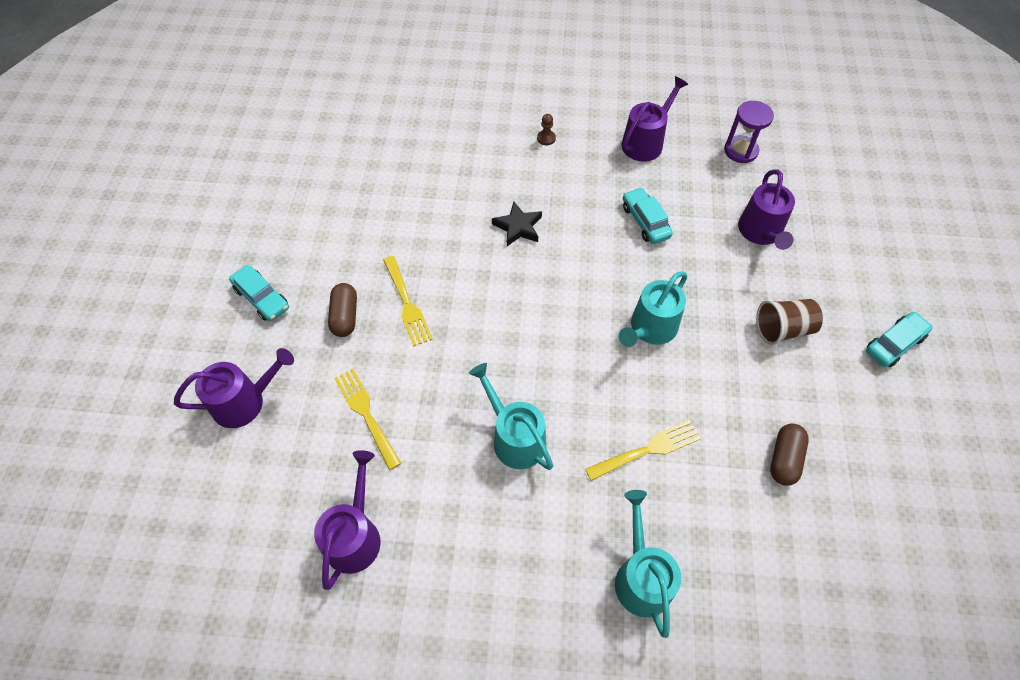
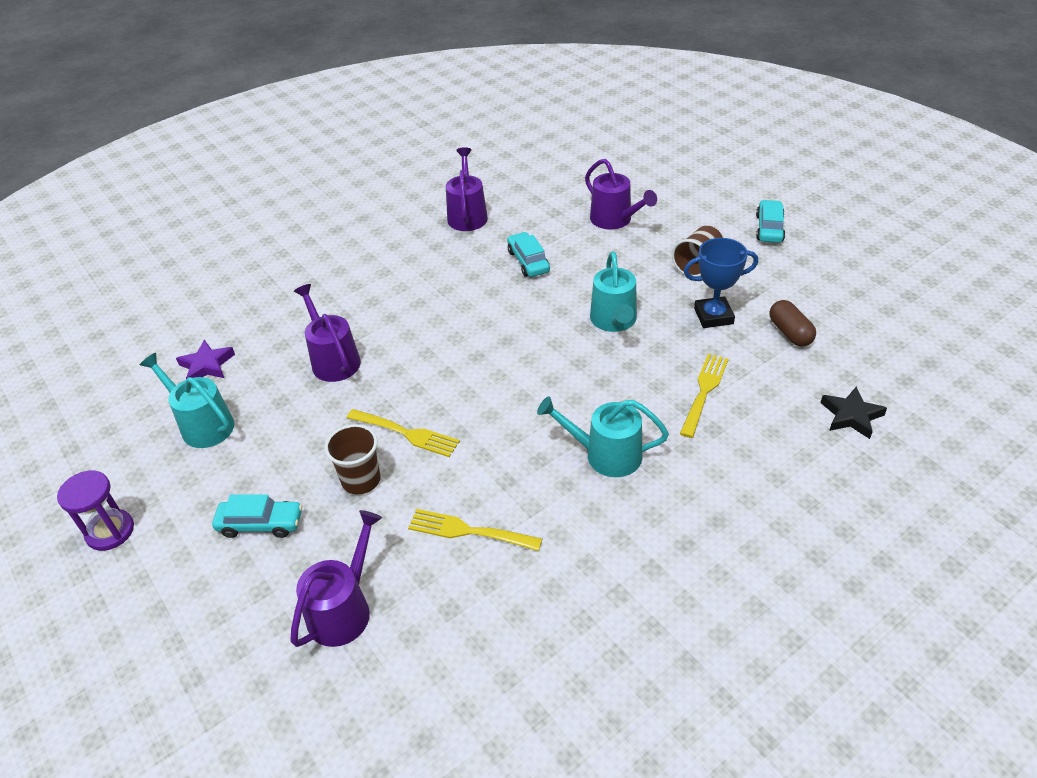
camera: 40 degrees left, 15 degrees down
purple watering can [314,450,381,590] -> purple watering can moved to [294,284,361,382]
brown capsule [328,283,357,337] -> brown cup [325,424,381,495]
black star [492,201,542,246] -> black star moved to [821,387,887,439]
brown pawn [537,114,556,145] -> none
turquoise watering can [615,490,681,638] -> turquoise watering can moved to [140,353,235,448]
turquoise car [623,187,673,244] -> turquoise car turned 45 degrees clockwise [507,232,550,277]
purple hourglass [724,101,774,163] -> purple hourglass moved to [57,470,134,551]
none -> purple star [176,340,235,379]
none -> blue trophy [684,238,758,328]

